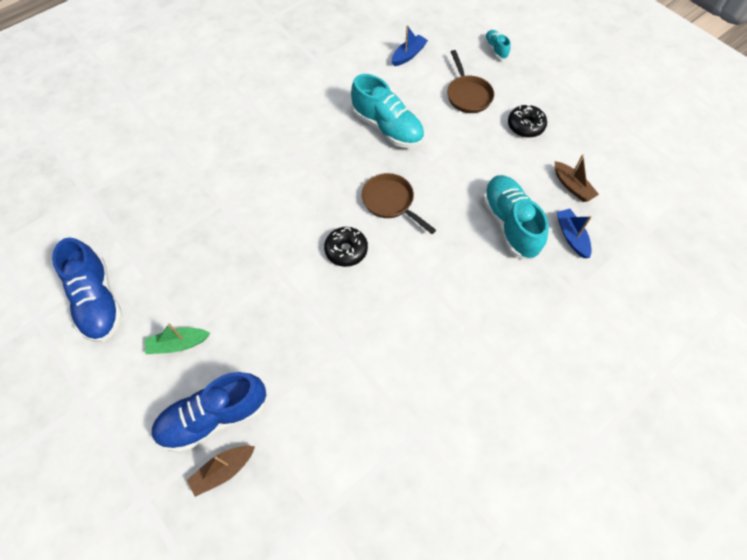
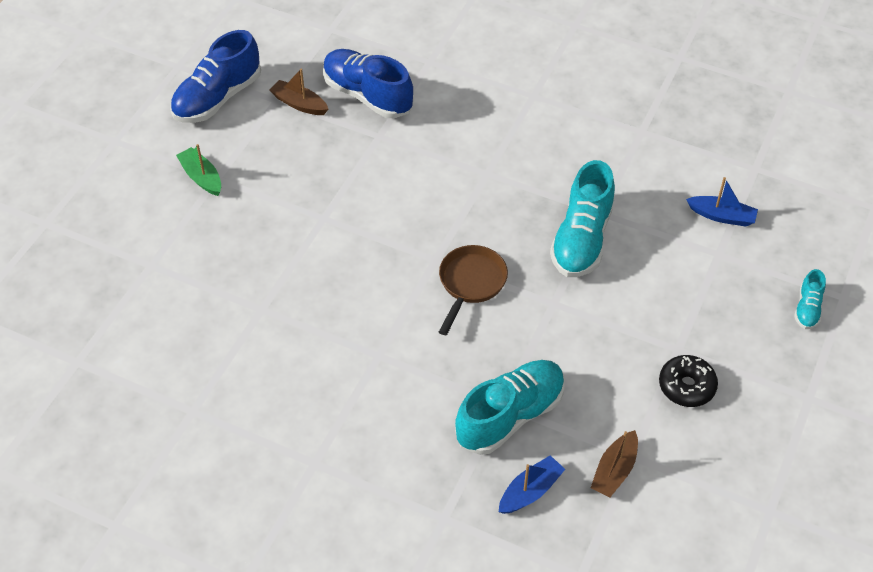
camera: 65 degrees right, 10 degrees down
blue shoe [151,372,266,453] -> blue shoe moved to [323,49,413,118]
brown boat [187,445,255,497] -> brown boat moved to [269,69,328,115]
black donut [324,227,368,267] -> none
brown pan [447,50,494,113] -> none
turquoise shoe [484,30,511,60] -> turquoise shoe turned 150 degrees clockwise [794,269,826,329]

